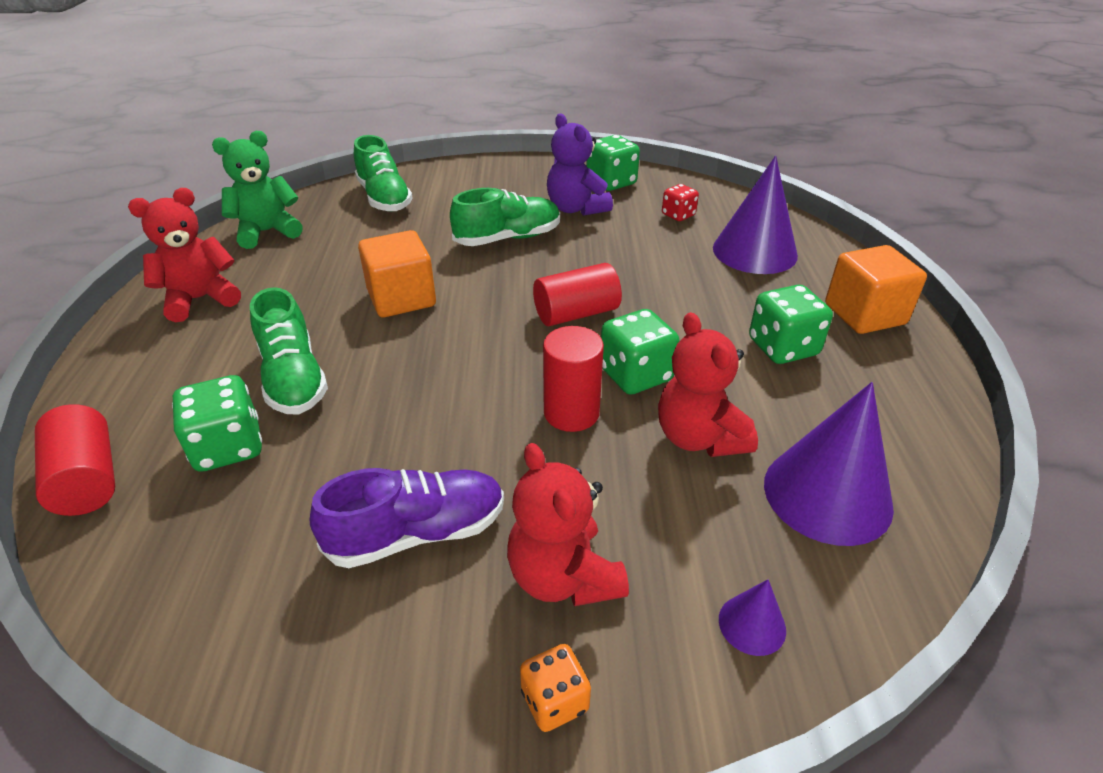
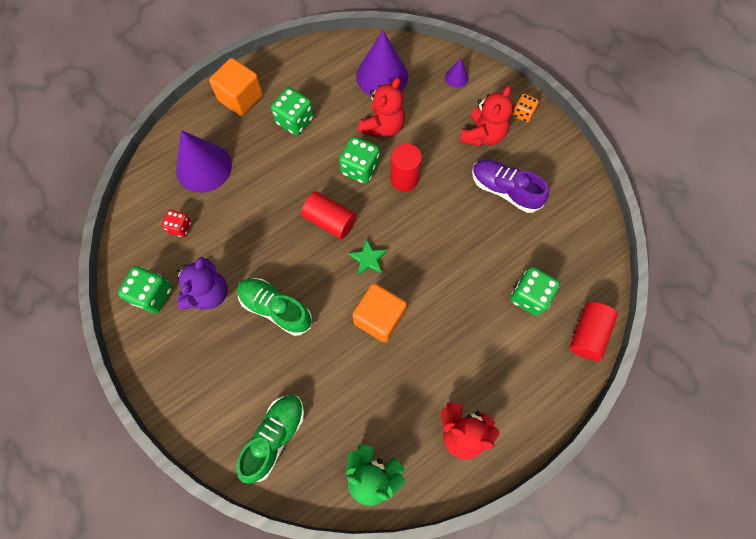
camera: 125 degrees left, 30 degrees up
green shoe [250,287,328,415] -> none
none -> green star [348,238,387,276]

